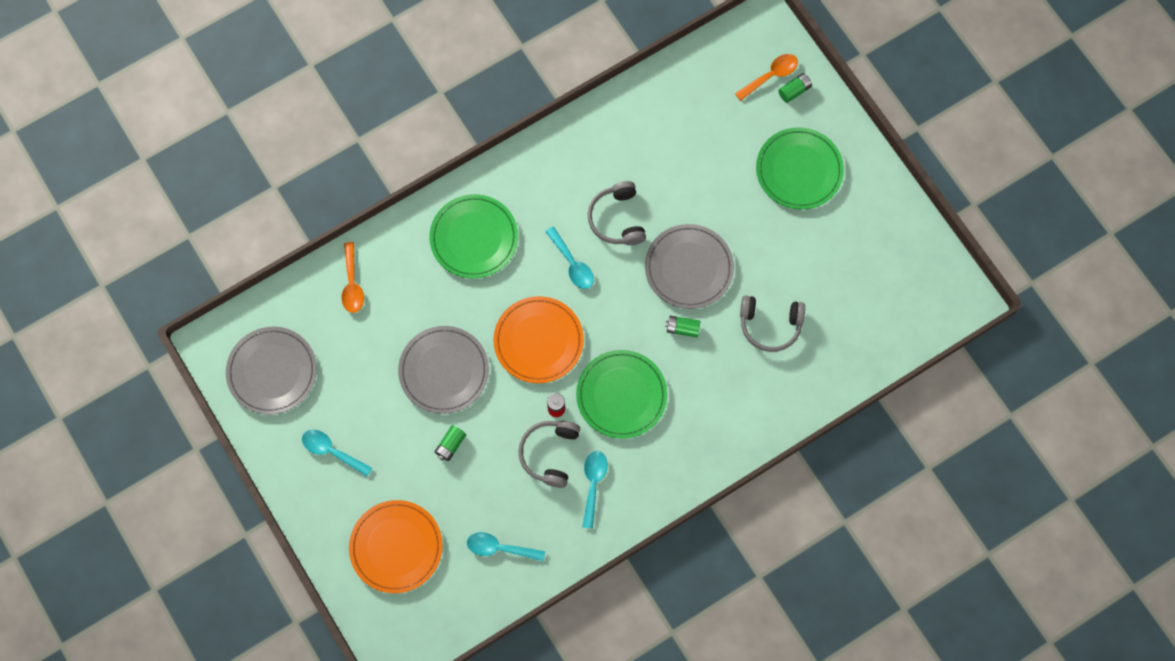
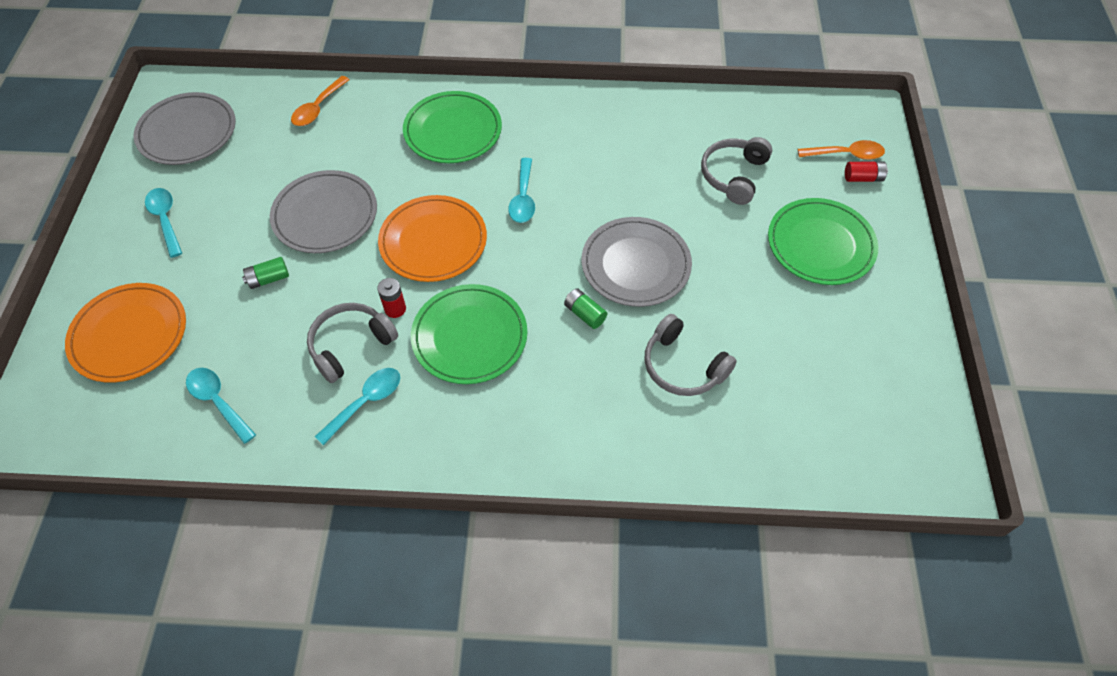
camera: 35 degrees right, 15 degrees down
grey headphones [587,181,646,245] -> grey headphones moved to [701,137,772,205]
green battery [778,73,812,103] -> red battery [845,161,888,182]

